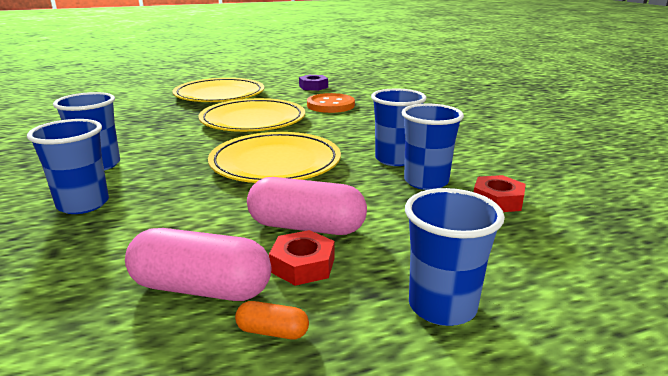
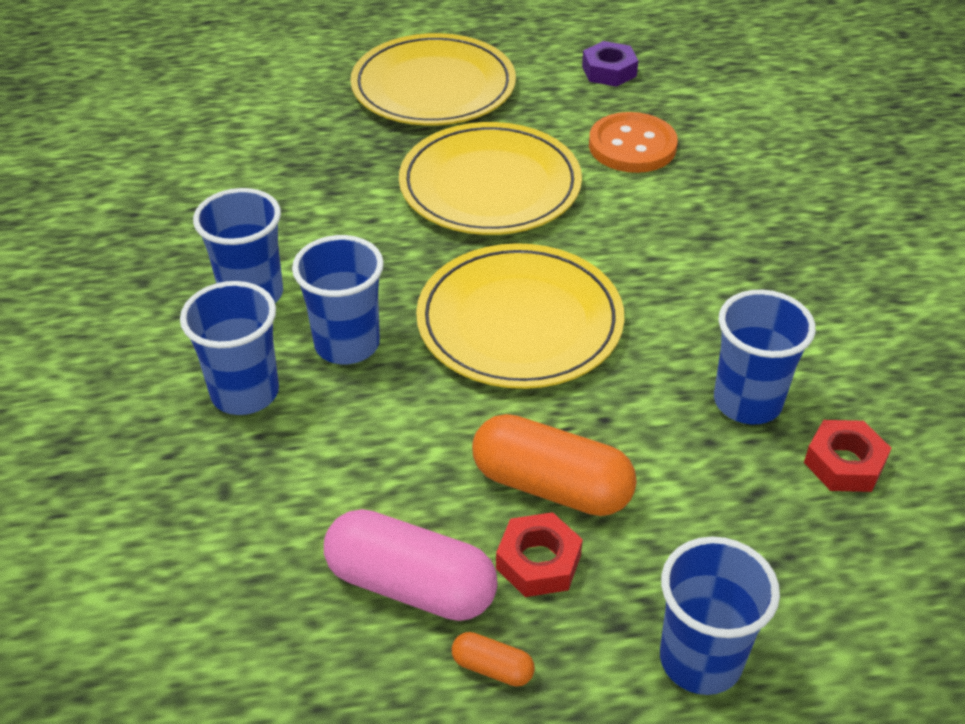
camera: 10 degrees right, 20 degrees up
pink capsule [247,177,367,235] -> orange capsule [472,414,637,516]
blue cup [371,88,427,166] -> blue cup moved to [292,235,384,364]

